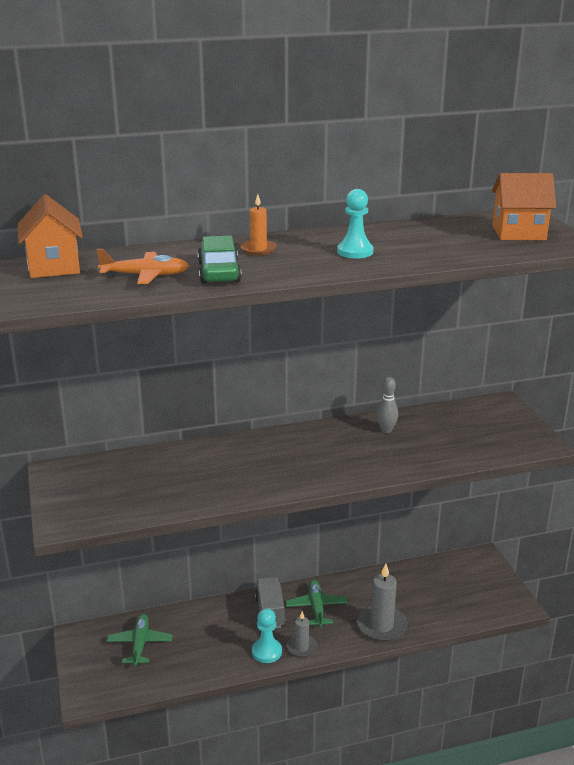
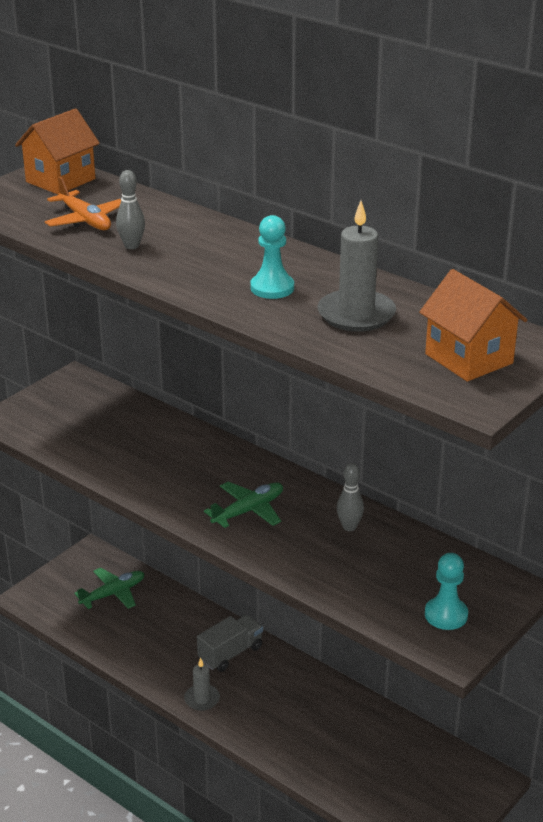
camera: 55 degrees right, 5 degrees up
green car [198,236,242,284] -> grey bowling pin [116,170,145,249]
orange candle [241,194,277,255] -> none
turquoise pawn [252,608,282,663] -> turquoise pawn moved to [425,553,468,630]
green plane [286,580,348,627] -> green plane moved to [204,482,283,528]
grey candle [357,563,408,642] -> grey candle moved to [318,201,396,332]

